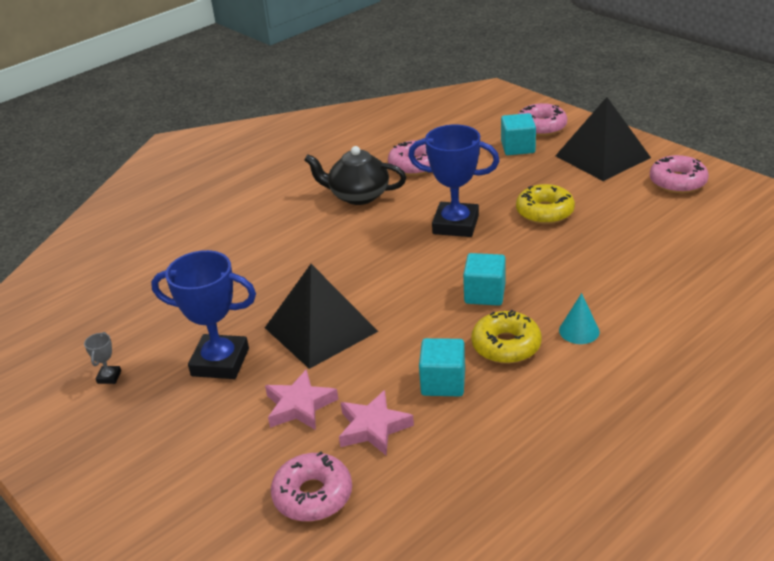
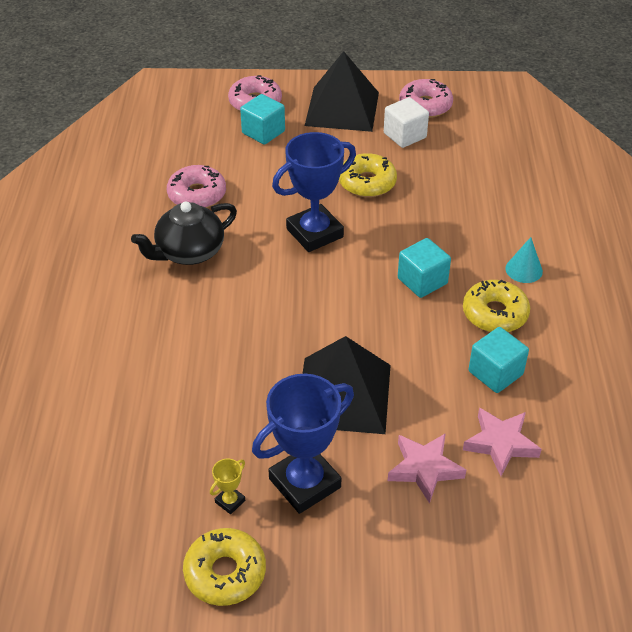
camera: 50 degrees left, 10 degrees up
grey trophy [84,332,121,384] -> yellow donut [183,528,266,606]
pink donut [271,452,352,522] -> none
none -> yellow trophy [210,458,245,514]
none -> white cube [384,97,429,148]

